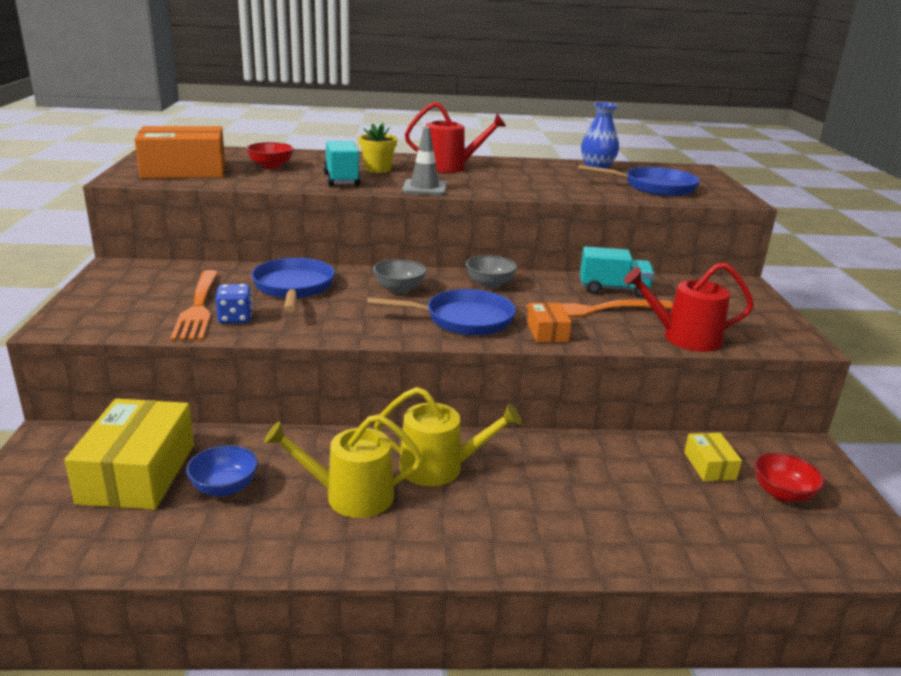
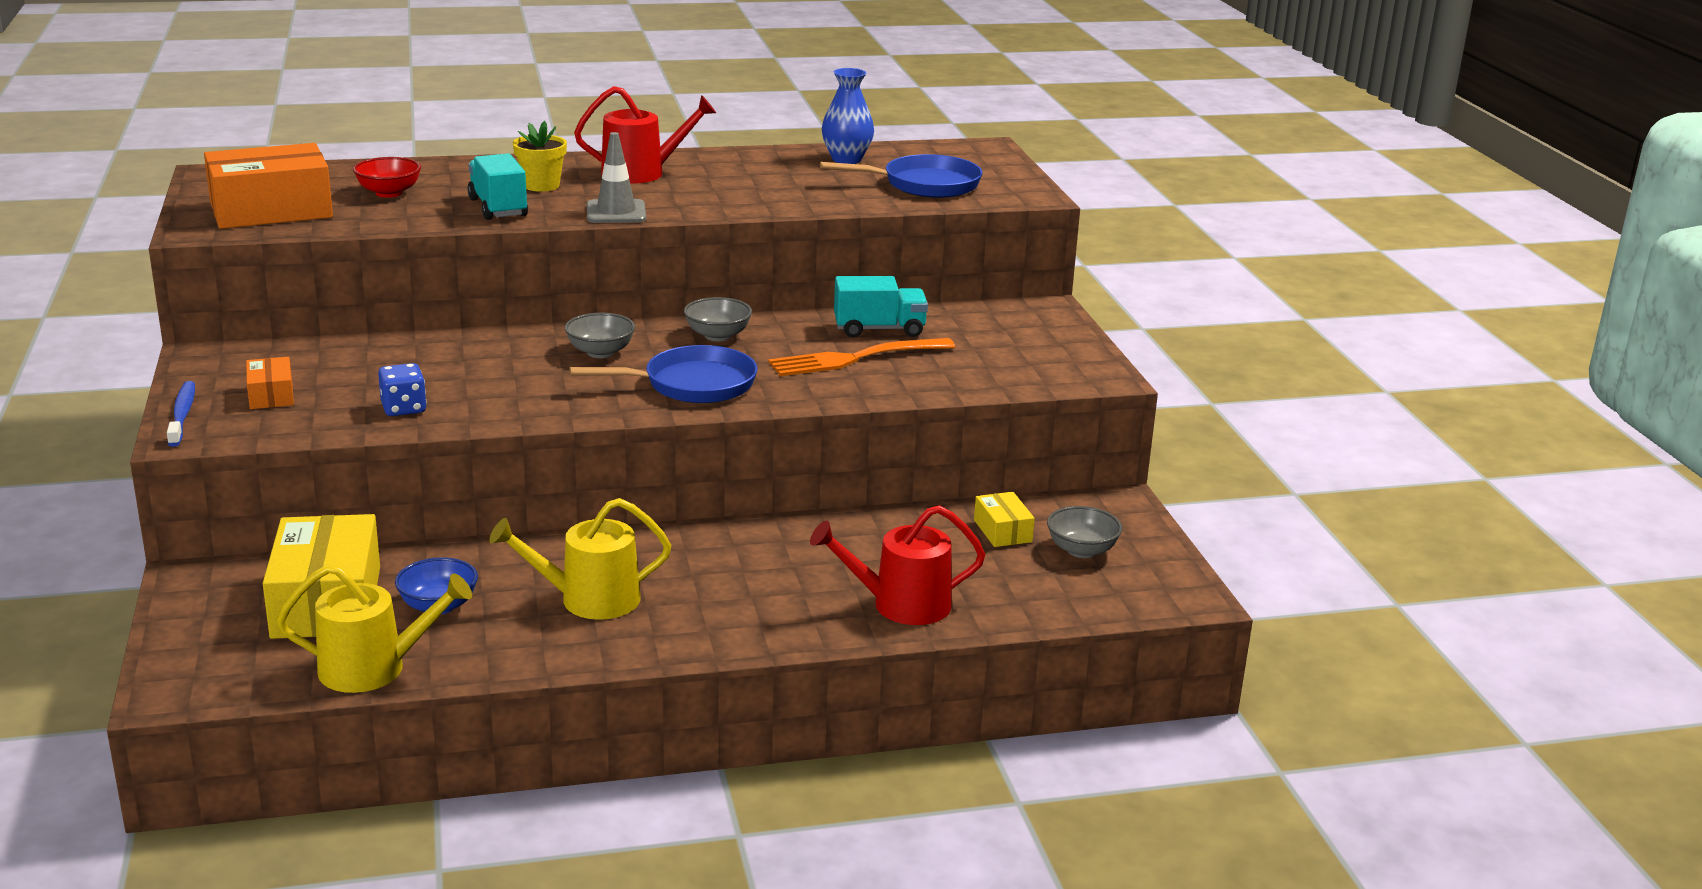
camera: 10 degrees left, 0 degrees up
orange fork [170,270,219,341] -> none
blue pan [251,258,335,312] -> none
yellow watering can [374,387,522,486] -> yellow watering can moved to [277,565,472,693]
orange box [527,303,571,342] -> orange box moved to [246,357,294,409]
red watering can [624,262,754,352] -> red watering can moved to [810,505,986,625]
red bowl [754,453,825,502] -> grey bowl [1047,506,1122,558]
none -> blue toothbrush [167,381,195,447]

